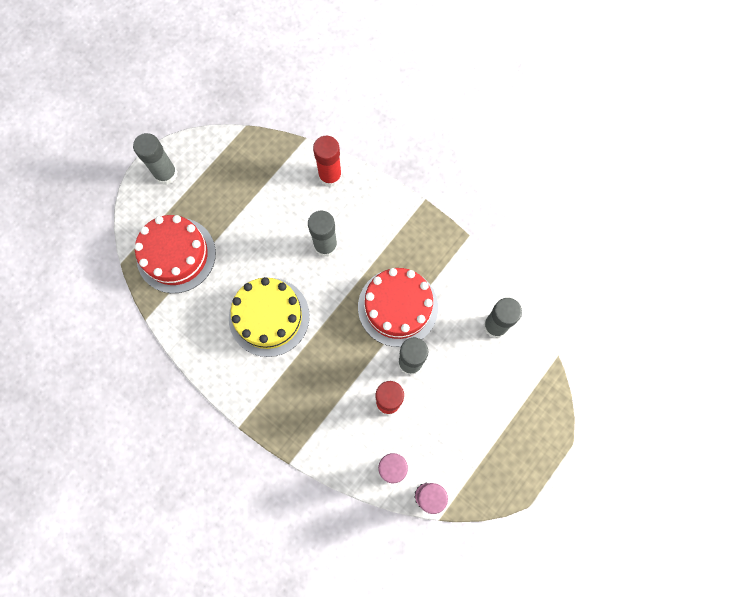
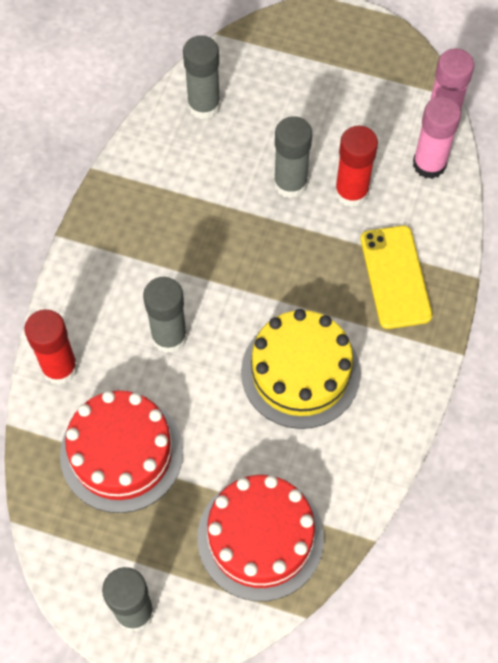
camera: 110 degrees left, 10 degrees down
red cake [358,268,438,347] -> red cake moved to [60,391,183,513]
none -> yellow phone [361,225,432,329]

